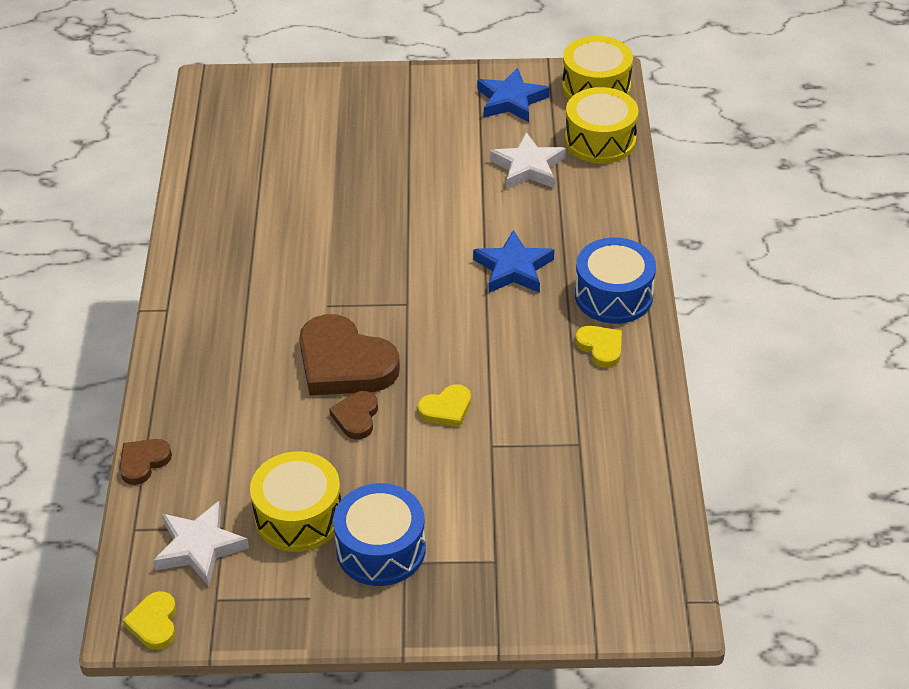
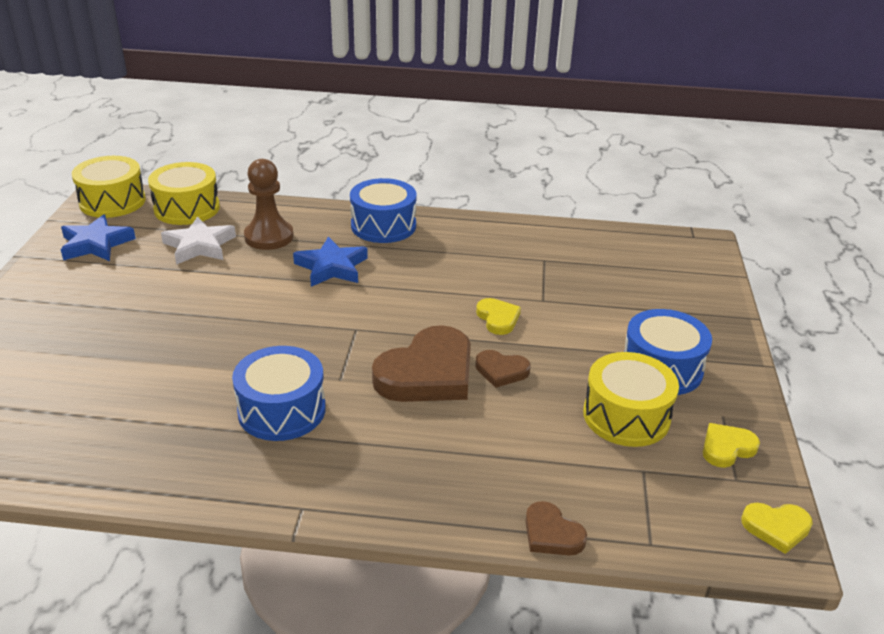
camera: 85 degrees left, 10 degrees down
white star [153,501,249,586] -> none
yellow heart [575,326,622,368] -> yellow heart moved to [703,423,760,468]
none -> blue drum [232,346,326,441]
none -> brown pawn [244,159,294,250]

